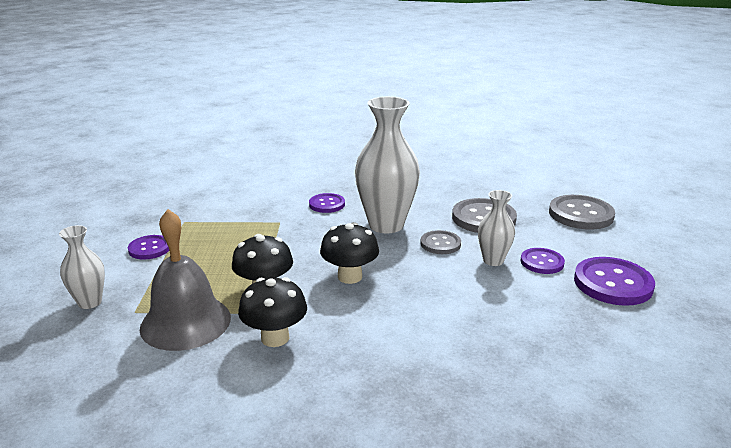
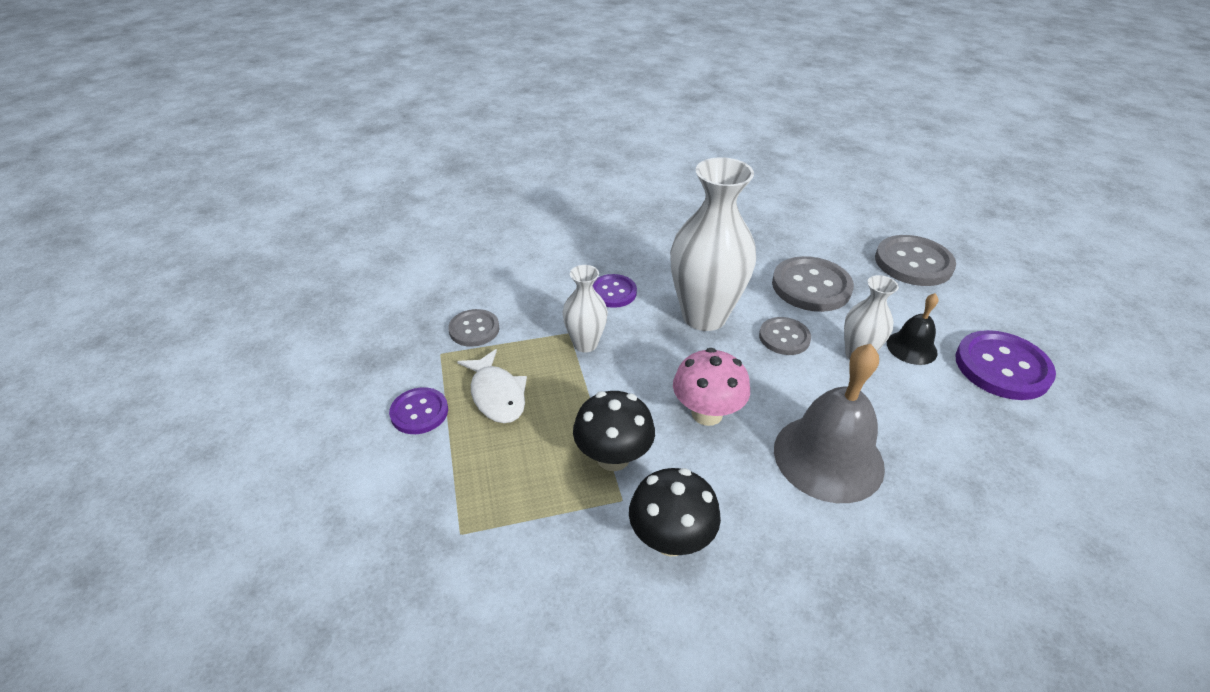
camera: 15 degrees left, 15 degrees up
white vase [59,225,105,309] -> white vase moved to [562,265,608,353]
grey bell [140,209,231,351] -> grey bell moved to [774,344,885,503]
black mushroom [320,222,379,284] -> pink mushroom [673,348,750,426]
purple button [521,248,565,274] -> black bell [887,293,938,365]
none -> grey button [448,309,500,347]
none -> white fish [457,349,527,423]

